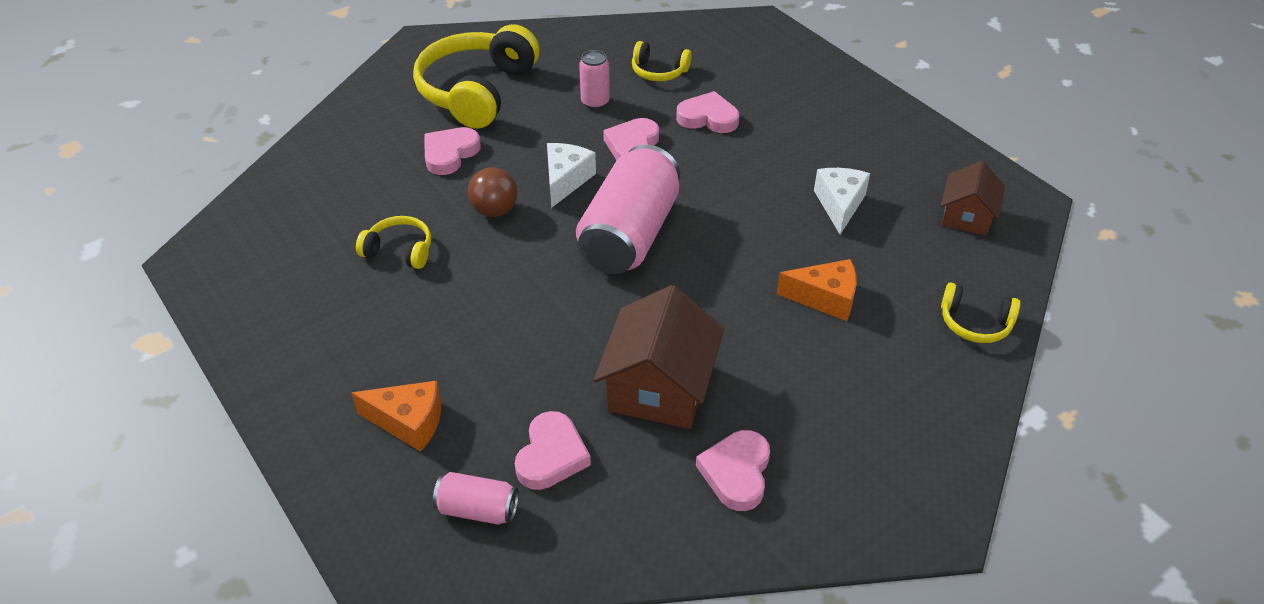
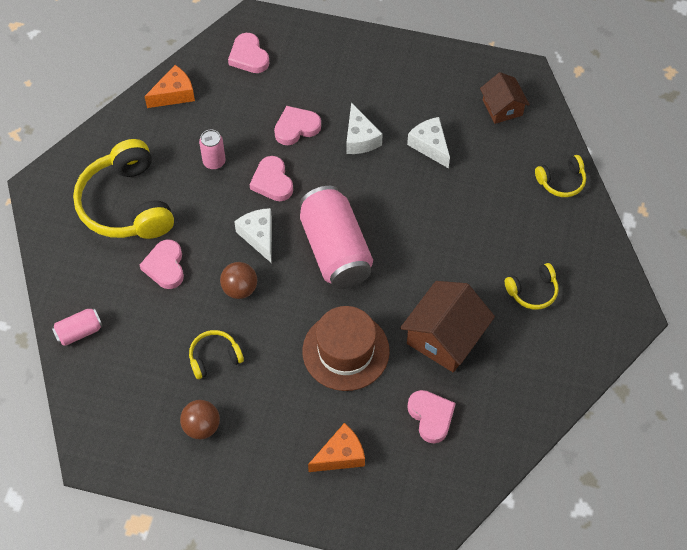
camera: 40 degrees left, 15 degrees up
pink can [433,472,519,525] -> pink can moved to [52,308,103,346]
brown house [594,285,724,429] -> brown house turned 60 degrees clockwise [400,281,495,373]
yellow headphones [632,41,692,81] -> yellow headphones moved to [505,263,559,310]
pink heart [696,430,770,511] -> pink heart moved to [228,33,269,73]
orange cheese [776,259,857,321] -> orange cheese moved to [144,65,195,108]
none -> brown ball [180,400,220,439]
none -> brown hat [302,306,390,391]
none -> white cheese [346,103,383,154]

